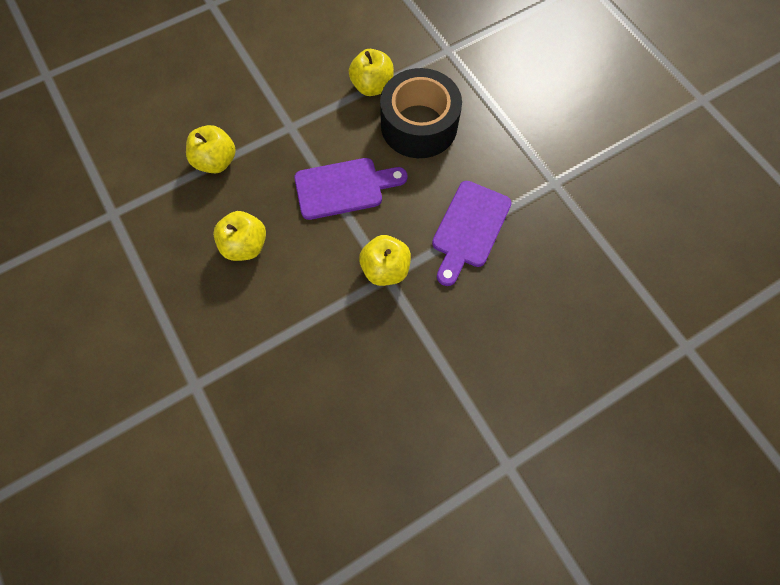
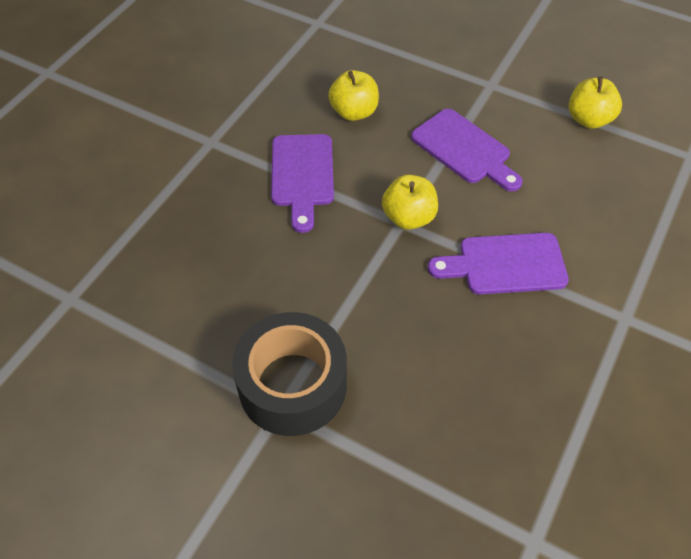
camera: 60 degrees right, 15 degrees down
yellow apple [186,125,236,173] -> none
black tape [380,68,462,158] -> black tape moved to [232,312,347,436]
none -> purple cutting board [271,134,334,233]

